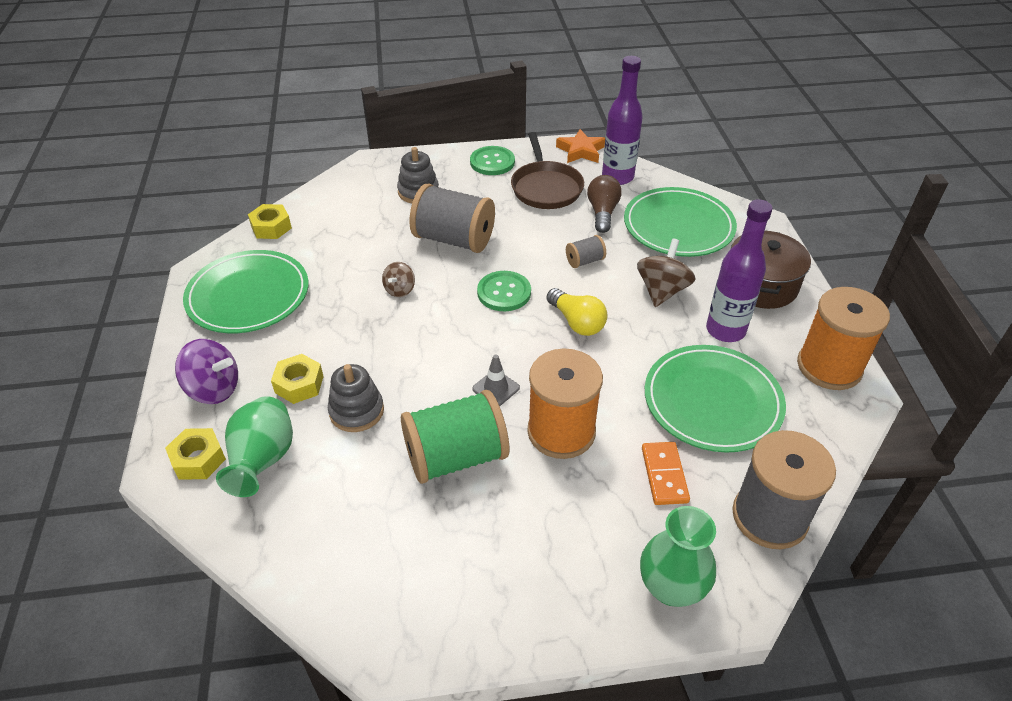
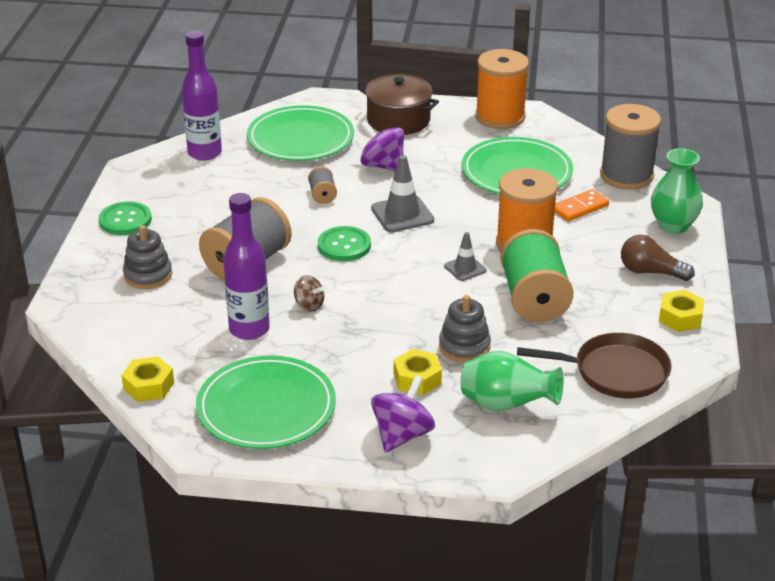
camera: 75 degrees left, 10 degrees down
yellow nut [165,428,226,480] -> yellow nut moved to [659,290,704,332]
brown pan [511,132,584,209] -> brown pan moved to [517,333,671,398]
yellow light bulb [547,288,607,336] -> grey traffic cone [371,155,434,232]
orange star [556,129,605,163] -> none
brown light bulb [587,175,622,233] -> brown light bulb moved to [621,235,695,281]
brown spinning top [637,239,696,307] -> purple spinning top [360,121,404,171]
orange domino [642,442,690,505] -> orange domino turned 45 degrees counterclockwise [554,189,609,222]
purple bottle [706,199,773,342] -> purple bottle moved to [223,193,270,340]

